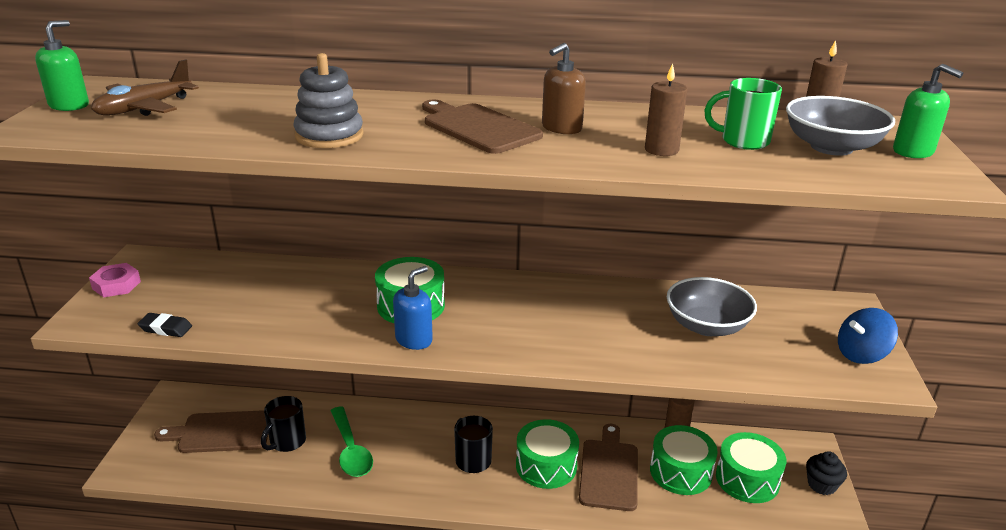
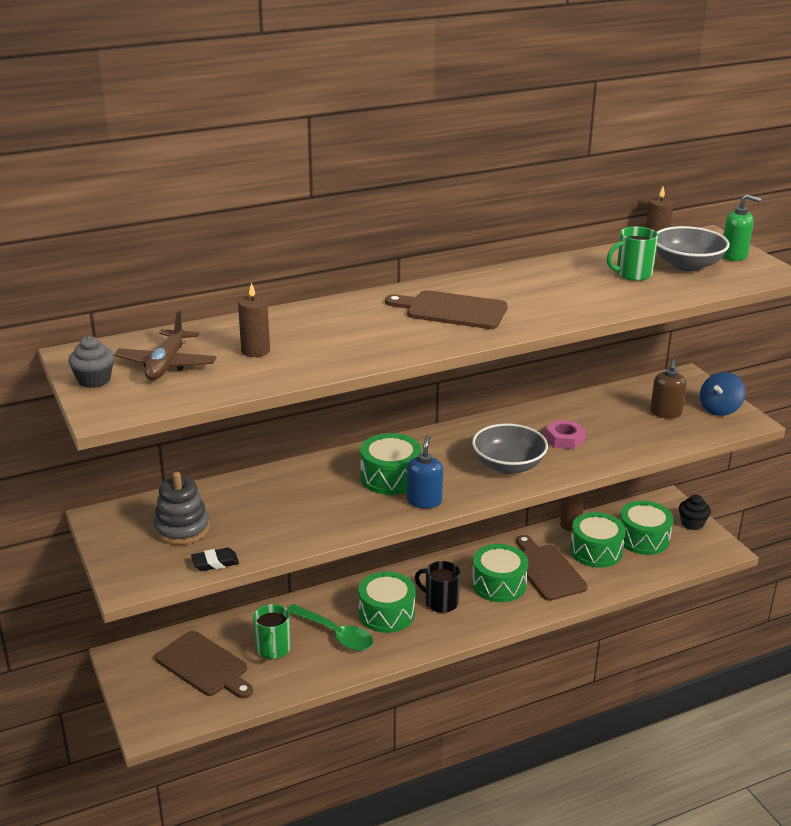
camera: 30 degrees left, 0 degrees up
green soap dispenser [35,20,89,111] -> grey cupcake [68,336,114,388]
pink nut [89,263,141,297] -> pink nut moved to [545,420,586,449]
brown cutting board [154,410,268,453] -> brown cutting board turned 105 degrees counterclockwise [155,631,253,698]
black mug [261,396,306,452] -> green mug [253,604,291,660]
grey stacking toy [294,53,364,148] -> grey stacking toy moved to [153,472,210,545]
brown soap dispenser [542,43,586,134] -> brown soap dispenser moved to [650,359,687,418]
brown candle [645,63,687,156] -> brown candle moved to [238,283,270,357]
grey bowl [667,277,757,336] -> grey bowl moved to [472,423,548,474]
none -> green drum [358,571,415,633]

